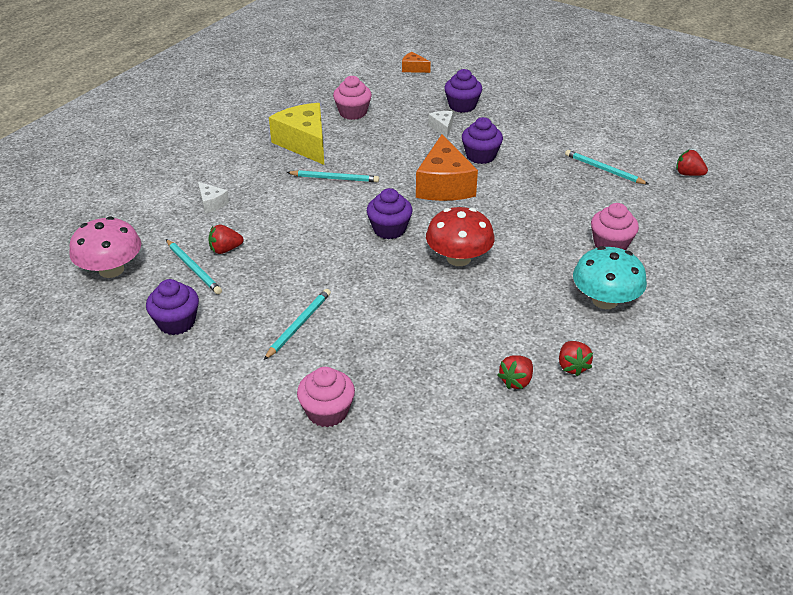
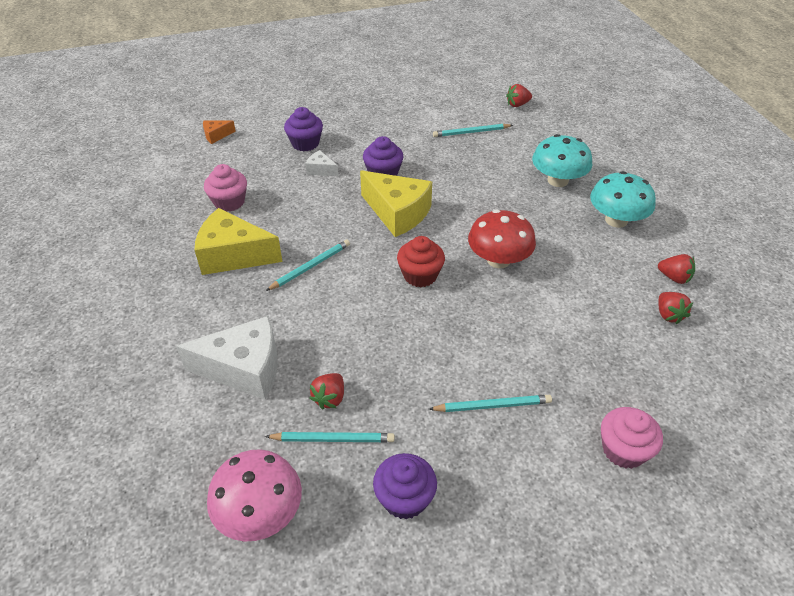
camera: 50 degrees left, 5 degrees up
white cheese [198,182,229,213] -> white cheese [176,316,278,400], size x2.15
turquoise pencil [264,289,331,360] -> turquoise pencil turned 105 degrees clockwise [429,395,552,412]
purple cupcake [367,188,413,239] -> red cupcake [397,236,445,287]
orange cheese [416,134,478,201] -> yellow cheese [360,170,432,237]
pink cupcake [591,203,639,250] -> turquoise mushroom [532,134,592,187]

